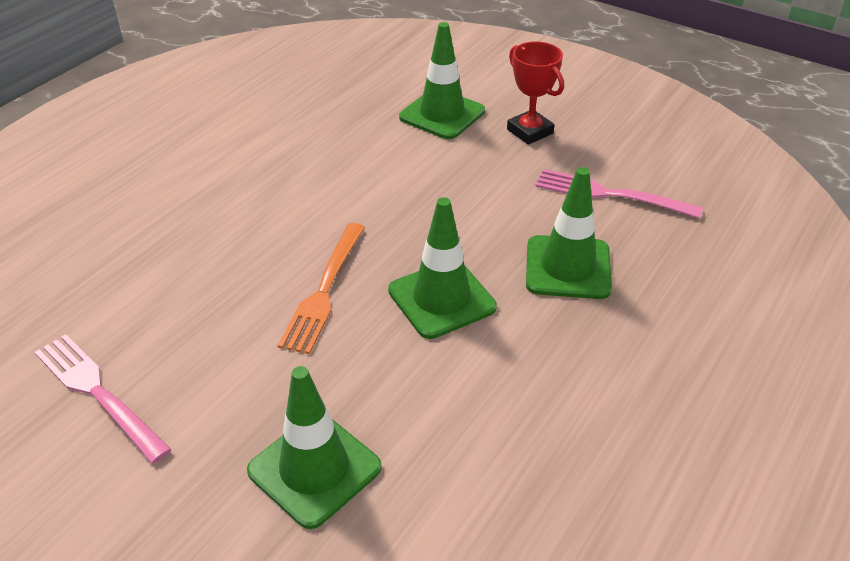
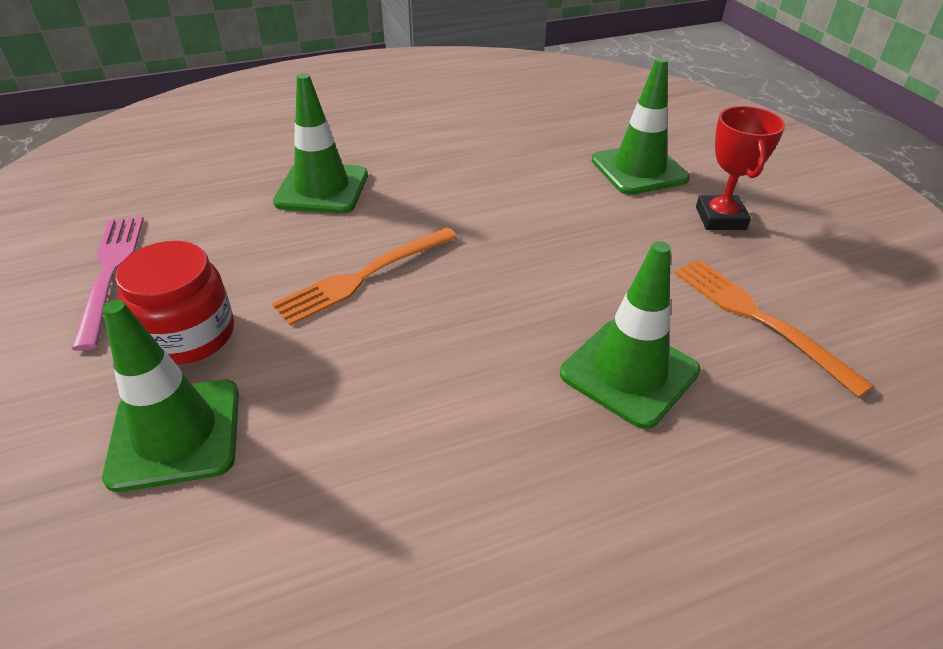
camera: 35 degrees right, 0 degrees up
green traffic cone [388,197,497,339] -> green traffic cone moved to [273,73,368,214]
pink fork [535,169,703,219] -> orange fork [674,259,874,397]
none -> red jar [115,241,234,365]

